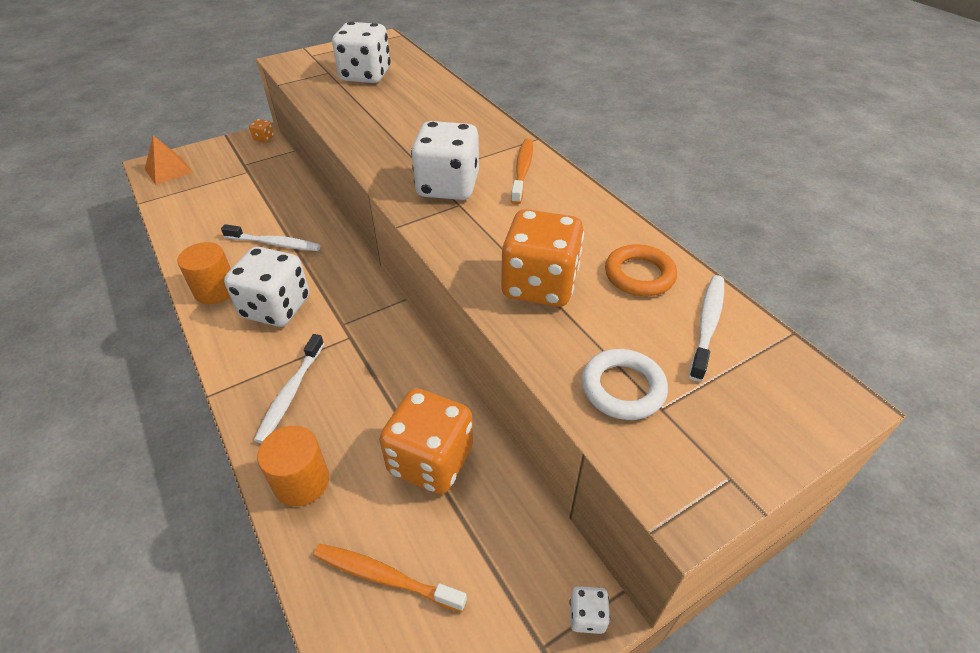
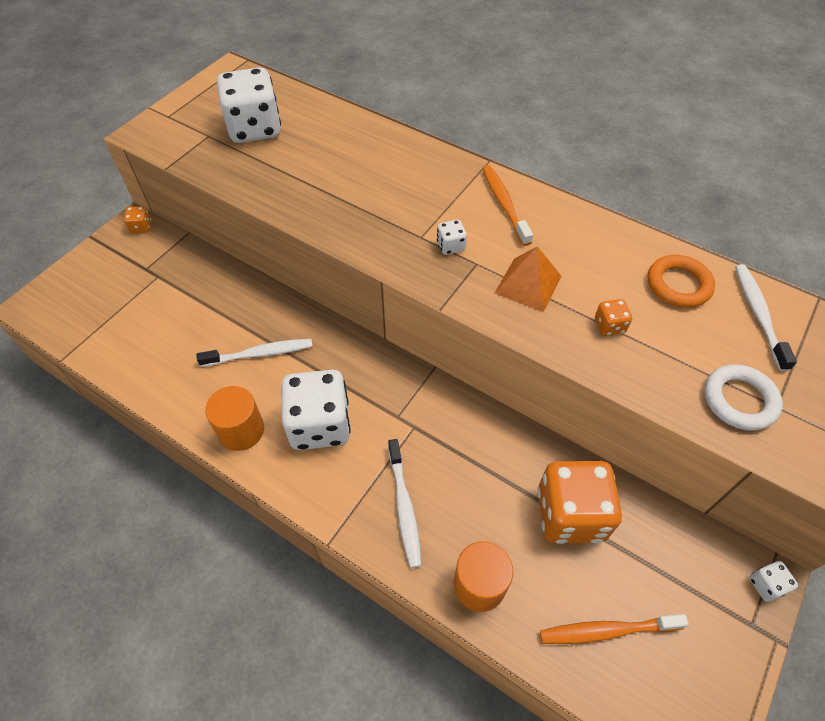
camera: 25 degrees left, 10 degrees up
orange pyramid [145,136,193,185] -> orange pyramid moved to [495,246,562,312]
white dice [411,121,479,200] -> white dice [437,220,467,255], size x0.42
orange dice [501,209,584,307] -> orange dice [595,299,632,336], size x0.42

